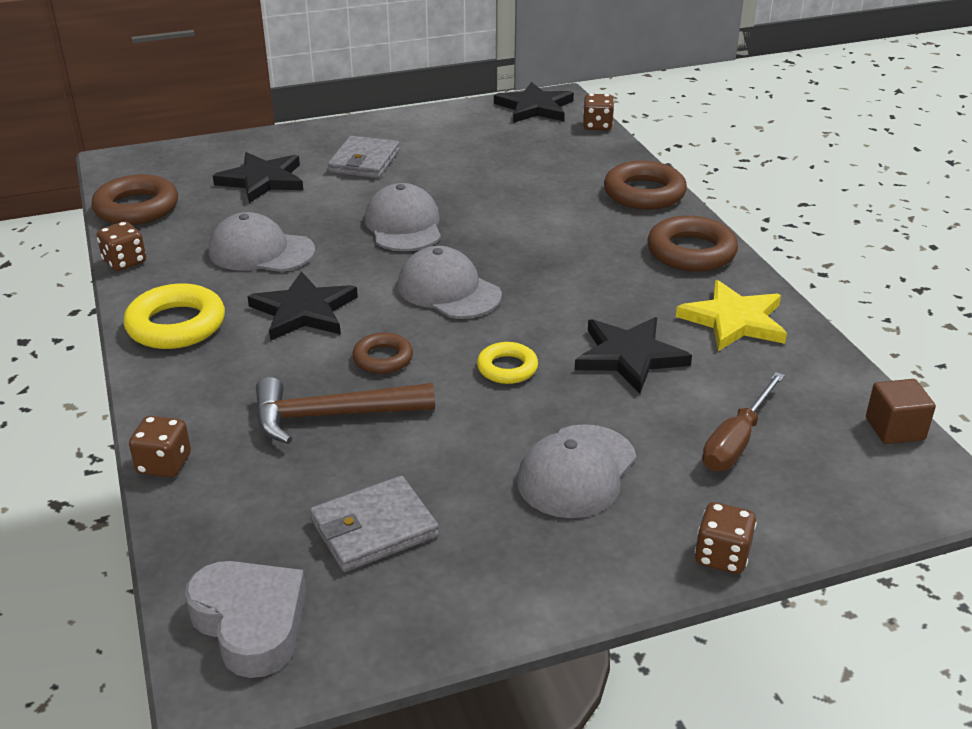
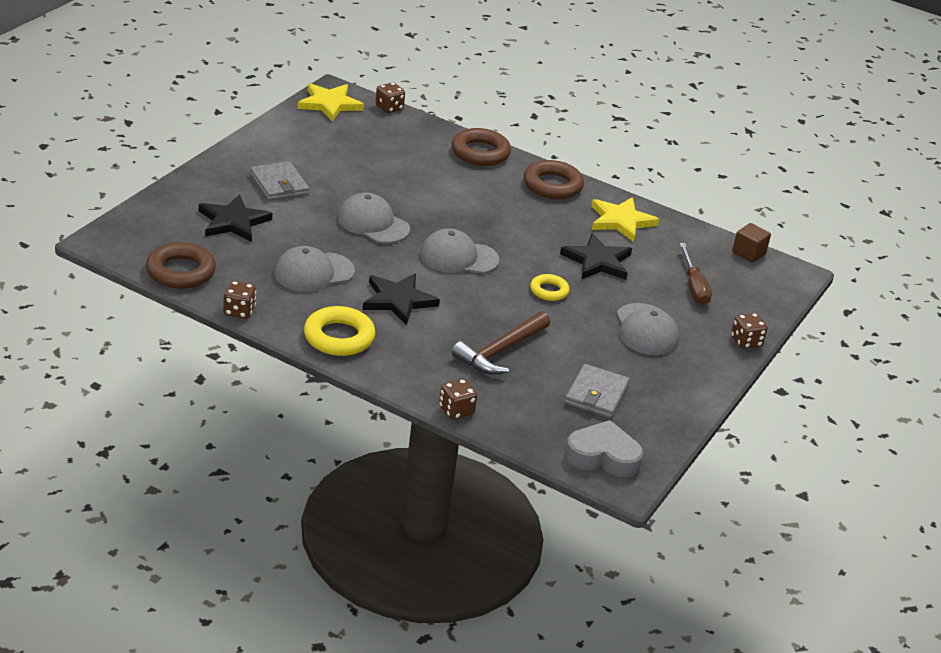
camera: 45 degrees left, 0 degrees up
brown ring [352,332,413,374] -> none
black star [494,82,574,123] -> yellow star [298,83,364,122]

